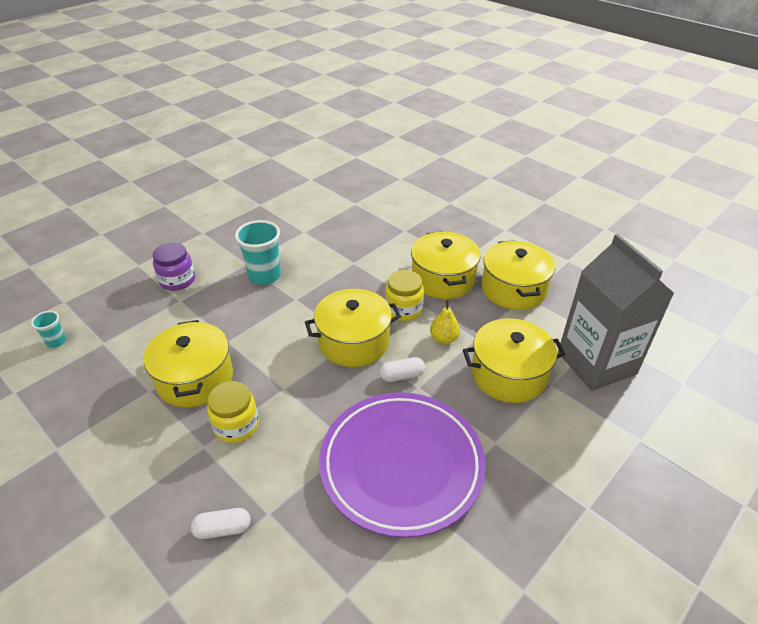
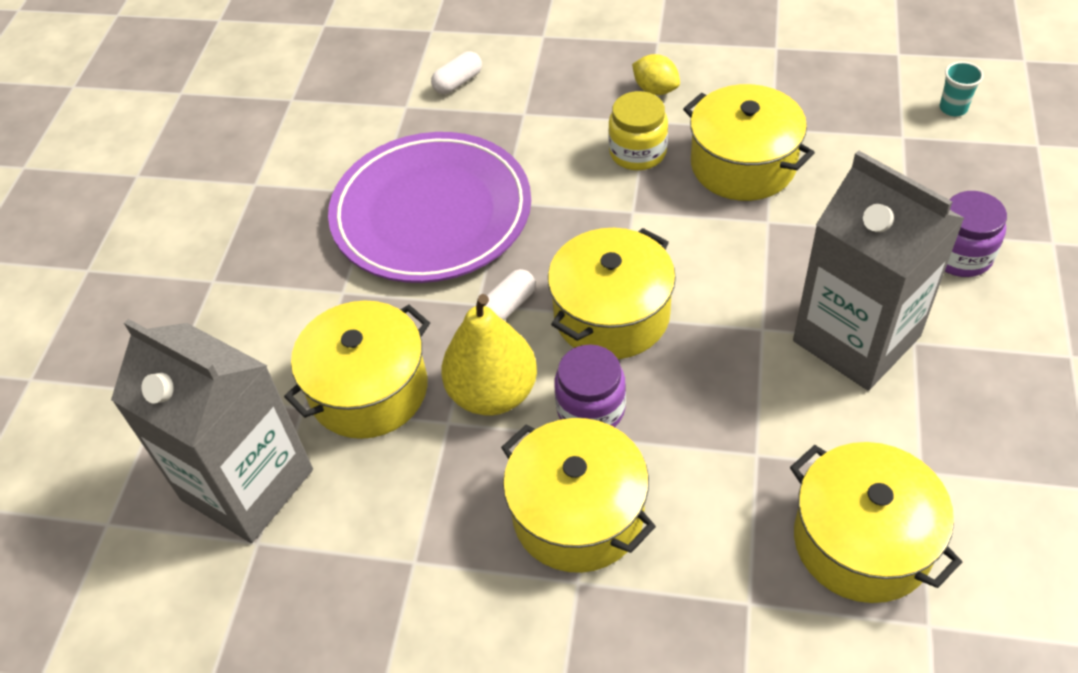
camera: 150 degrees right, 10 degrees up
white capsule [191,508,251,539] -> white capsule moved to [431,51,482,94]
turquoise cup [235,220,281,285] -> grey carton [793,150,965,390]
yellow jar [385,270,424,321] -> purple jar [554,345,626,427]
yellow pear [430,300,460,344] -> yellow pear [441,294,537,416], size x1.83
yellow pot [482,240,555,310] -> yellow pot moved to [790,442,962,603]
none -> yellow lemon [632,54,680,95]

